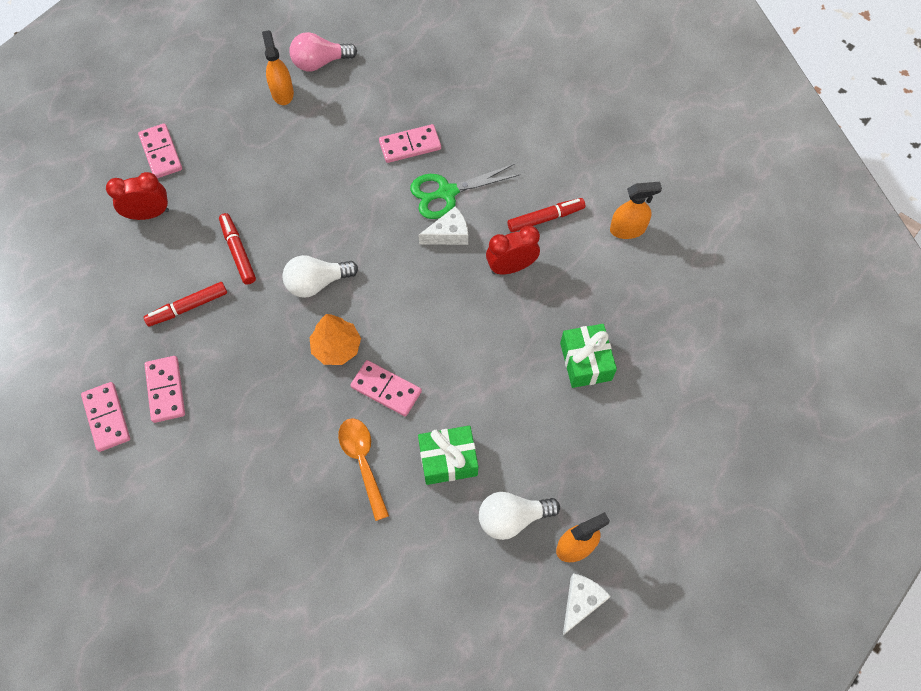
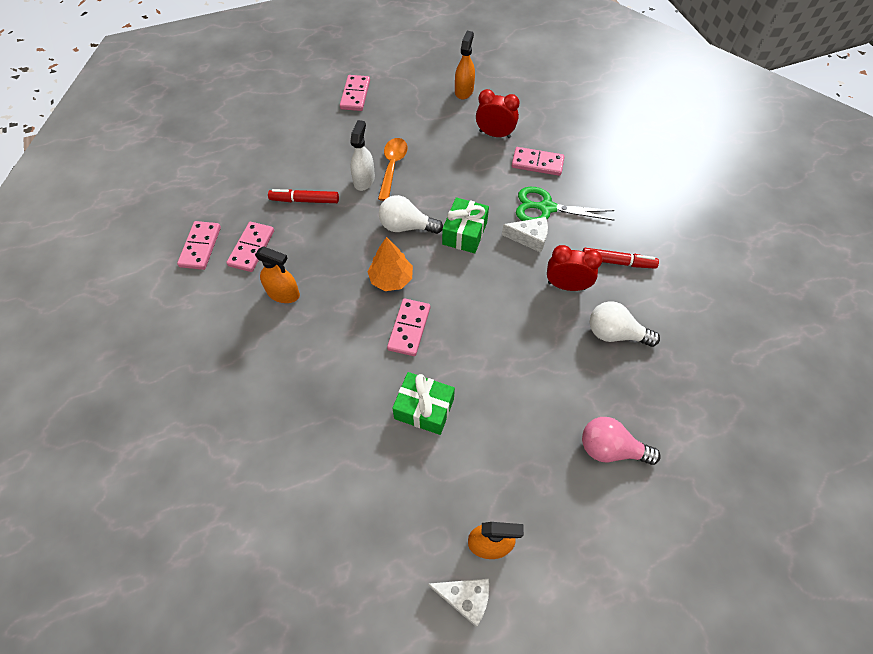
camera: 30 degrees right, 5 degrees down
red clock [106,172,169,220] -> red clock moved to [476,89,520,138]
red marker [219,213,256,285] -> white spray bottle [350,120,375,191]
pink light bulb [289,32,357,71] -> pink light bulb moved to [582,417,661,465]
orange spoon [338,418,389,521] -> orange spoon moved to [378,138,408,201]
pink domino [350,360,422,416] -> pink domino turned 45 degrees clockwise [387,299,430,356]
white light bulb [479,492,560,540] -> white light bulb moved to [590,301,660,347]
green gift [560,324,617,388] -> green gift moved to [442,197,489,253]
white cheese [563,573,611,635] -> white cheese turned 45 degrees clockwise [428,579,489,627]
orange spray bottle [610,182,662,239] -> orange spray bottle moved to [255,246,300,303]

